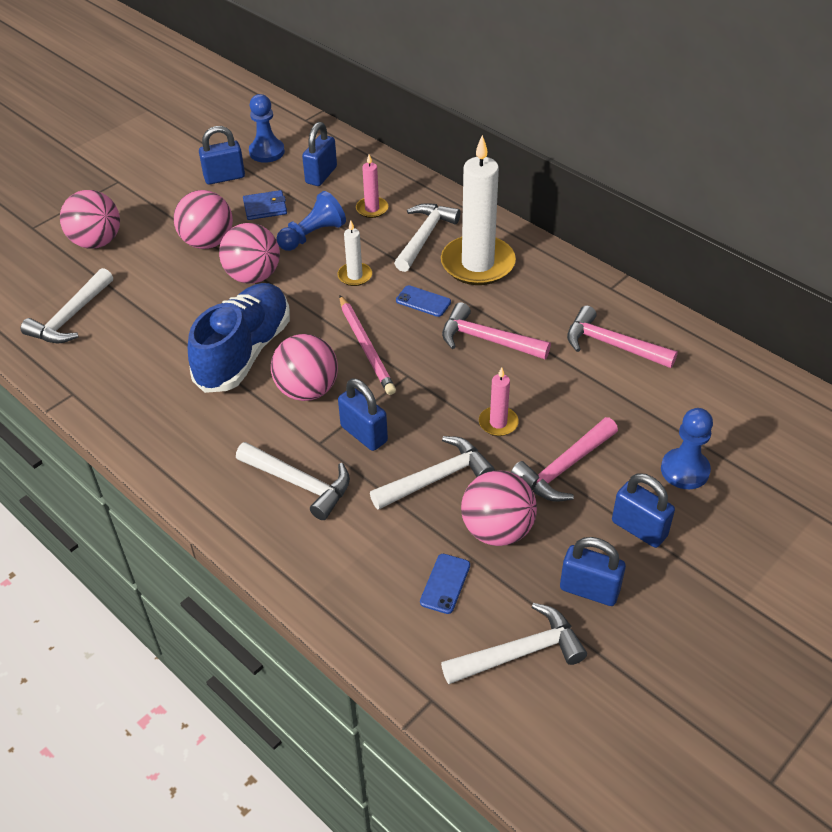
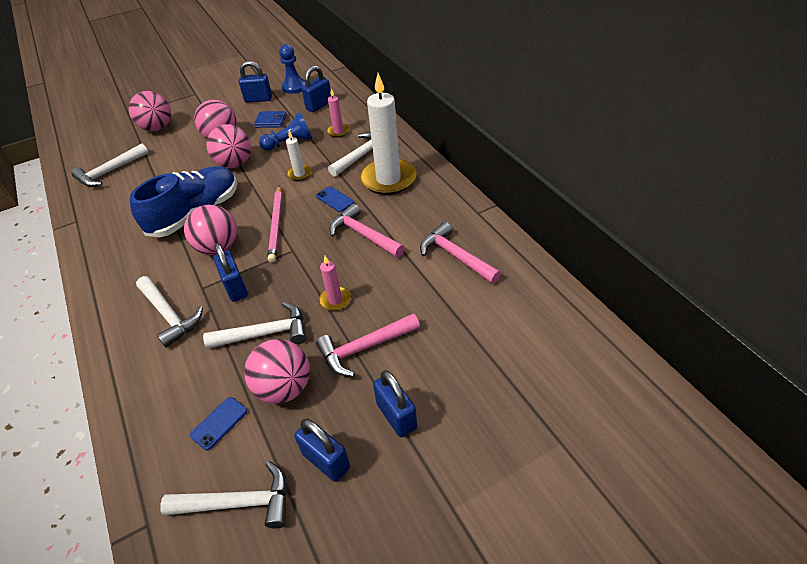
camera: 20 degrees right, 0 degrees up
blue pawn [661,408,713,489] -> none

